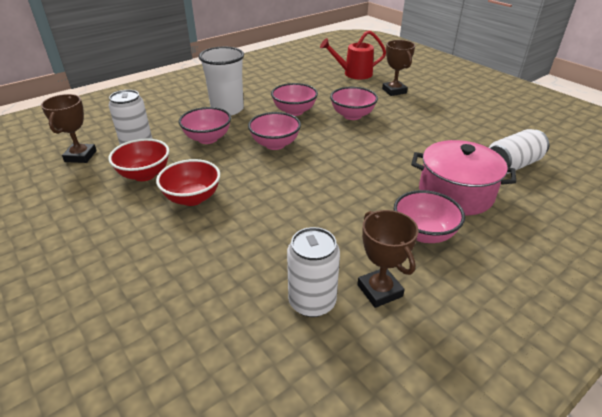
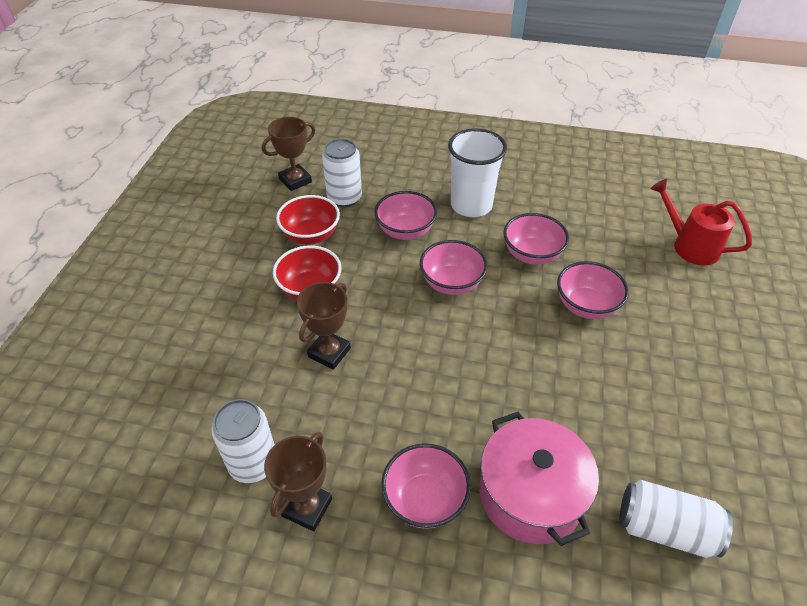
camera: 50 degrees right, 10 degrees up
brown trophy [382,40,415,96] -> brown trophy moved to [297,282,351,370]

